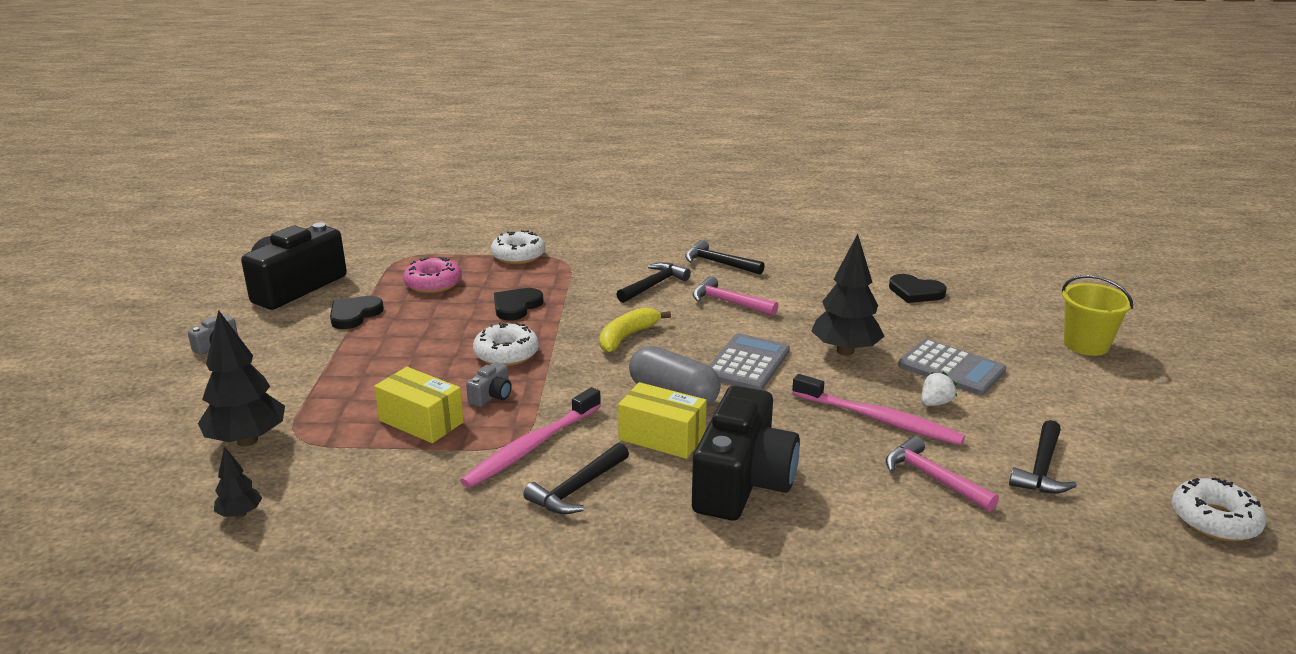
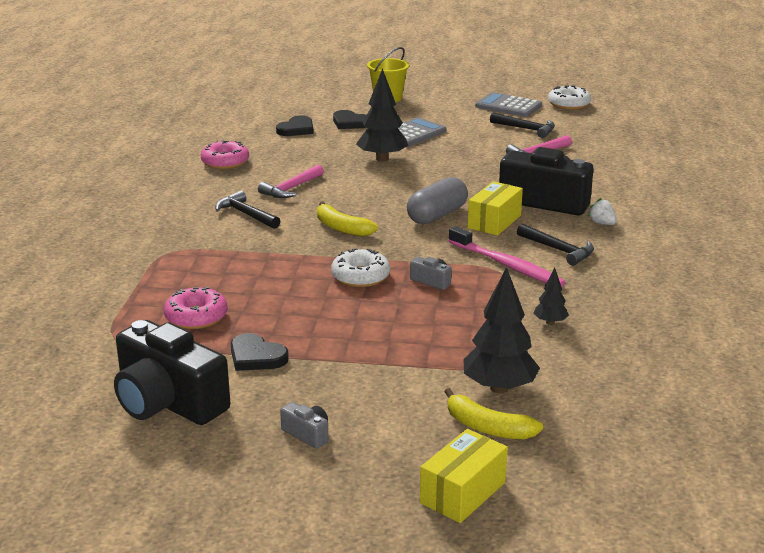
camera: 85 degrees left, 0 degrees up
black tree [214,447,262,518] -> black tree moved to [534,268,569,325]
yellow box [374,367,464,443] -> yellow box moved to [420,429,508,523]
white donut [491,230,545,264] -> none
black heart [494,288,543,320] -> black heart moved to [333,110,366,129]
black hammer [685,240,765,275] -> none
grey calculator [709,333,790,390] -> grey calculator moved to [475,92,542,117]
pink toothbrush [792,374,965,445] -> none
white strawberry [921,371,957,406] -> white strawberry moved to [588,198,617,225]
none -> pink donut [201,140,249,169]
none -> yellow banana [444,388,543,439]

